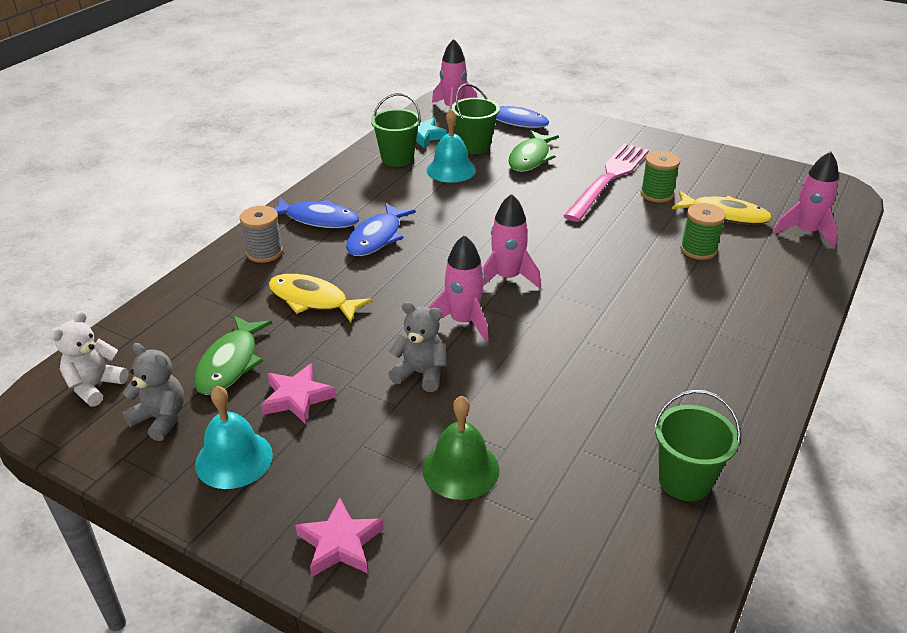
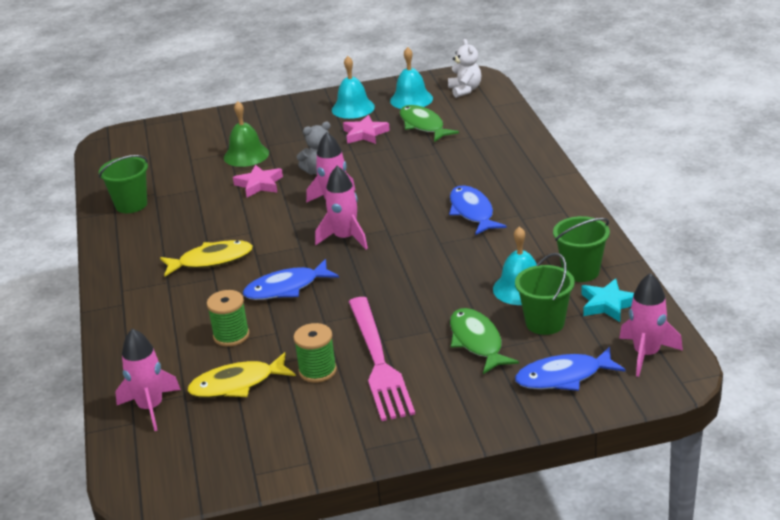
camera: 140 degrees right, 5 degrees down
grey teddy bear [122,343,184,441] -> turquoise bell [390,47,433,109]
grey spool [240,206,283,263] -> none
yellow fish [269,274,372,323] -> yellow fish moved to [160,240,253,276]
blue fish [274,198,359,228] -> blue fish moved to [243,259,339,300]
pink star [295,498,384,577] -> pink star moved to [233,165,283,198]

